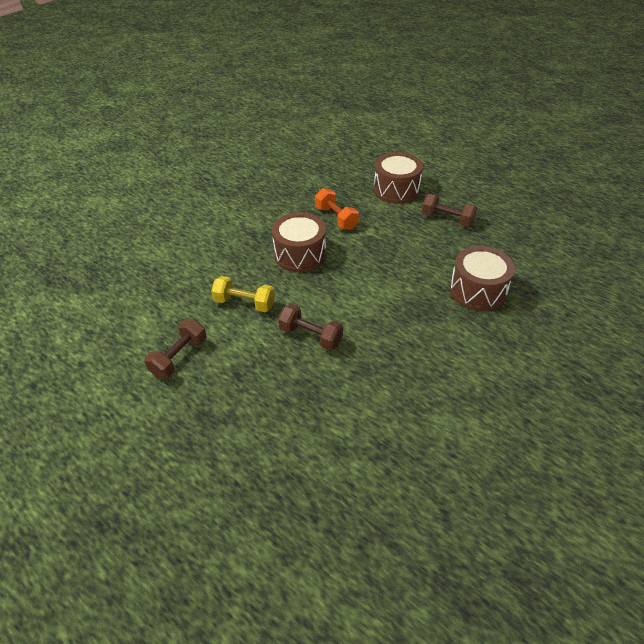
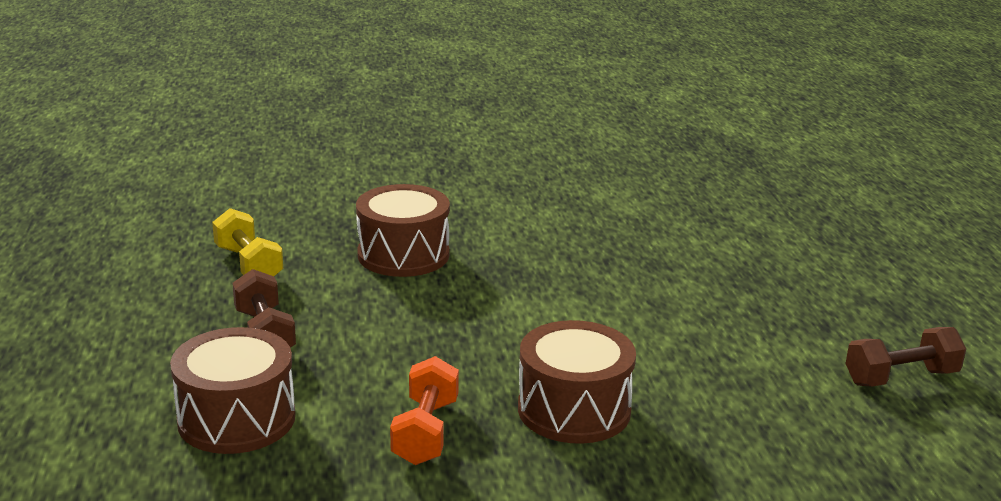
camera: 140 degrees left, 20 degrees down
yellow dumbbell [211,276,275,312] -> yellow dumbbell moved to [212,208,283,276]
brown dumbbell [278,304,343,351] -> none

